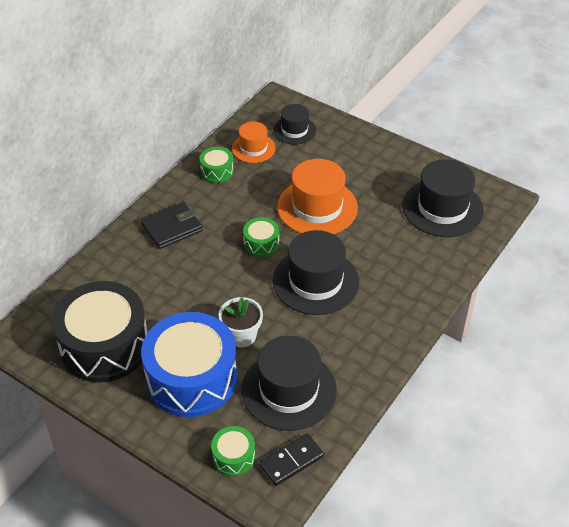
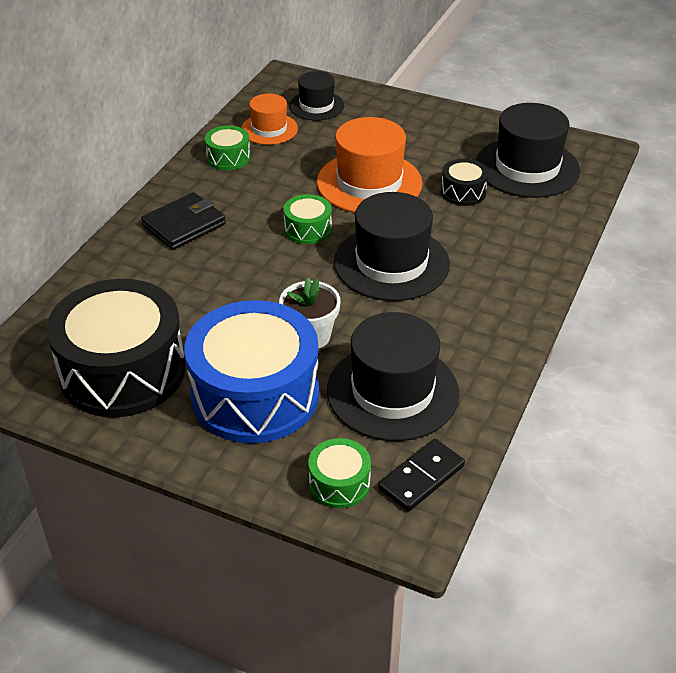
camera: 10 degrees left, 5 degrees down
none -> black drum [441,158,489,206]

